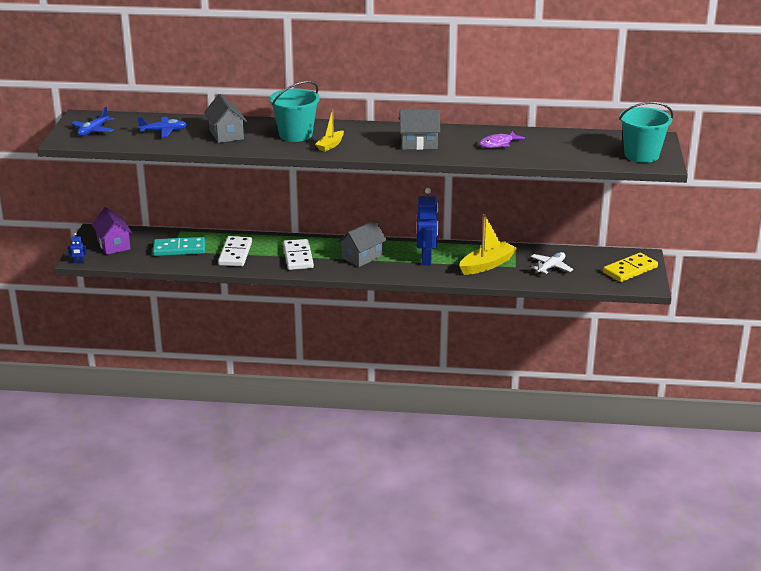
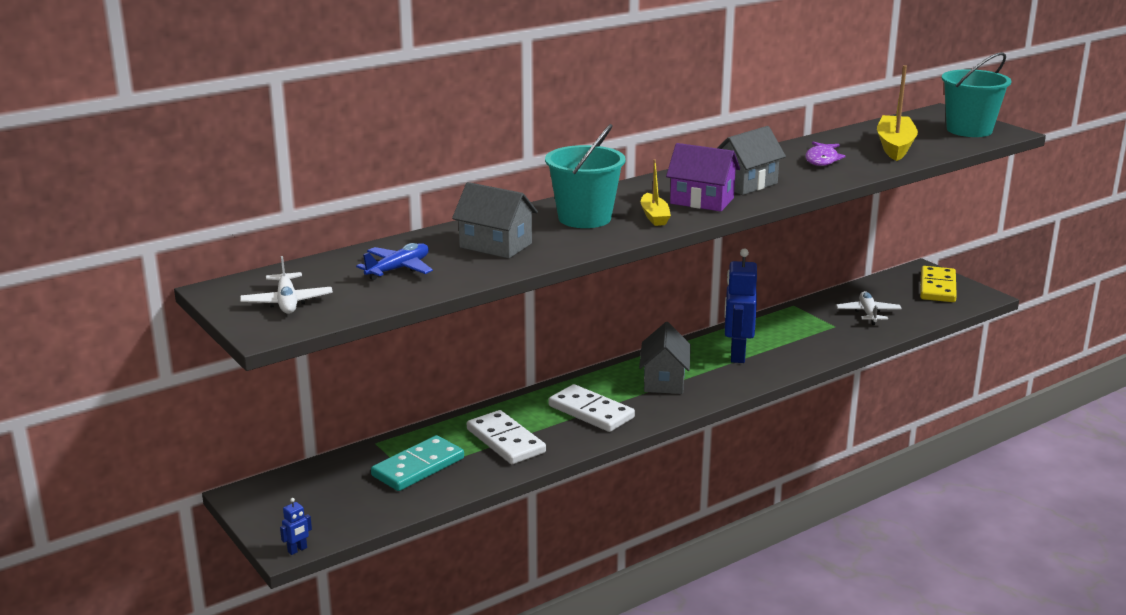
camera: 40 degrees left, 5 degrees down
blue plane [71,107,114,136] -> white plane [240,256,333,314]
purple house [91,207,133,255] -> purple house moved to [666,143,740,212]
blue robot [417,188,438,265] -> blue robot turned 135 degrees counterclockwise [724,248,757,363]
yellow boat [459,214,517,275] -> yellow boat moved to [877,65,918,161]

